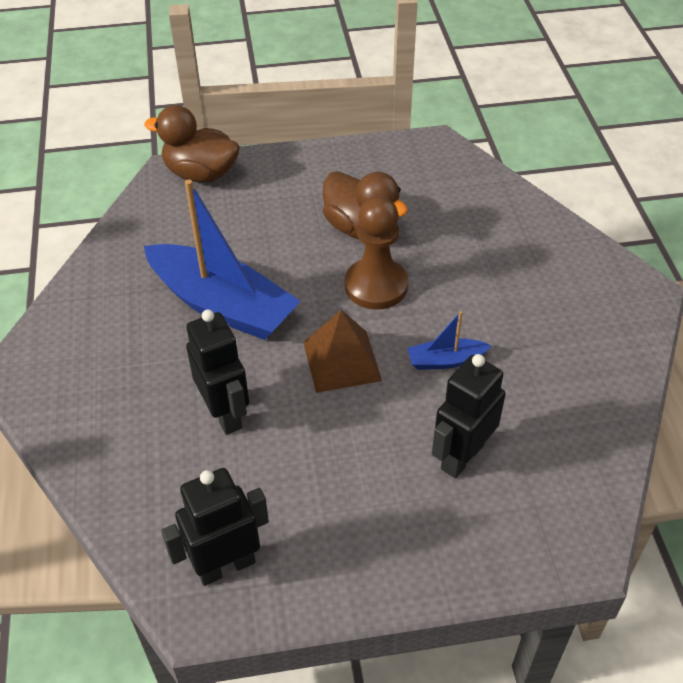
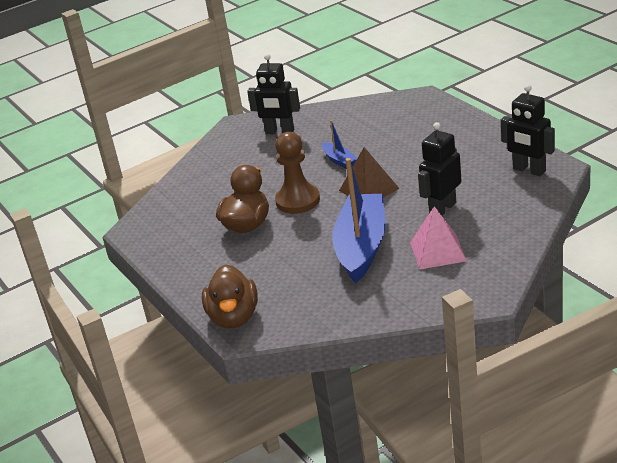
camera: 110 degrees left, 15 degrees down
black robot [432,354,506,478] -> black robot moved to [247,54,300,134]
none -> pink pyramid [410,206,467,270]

